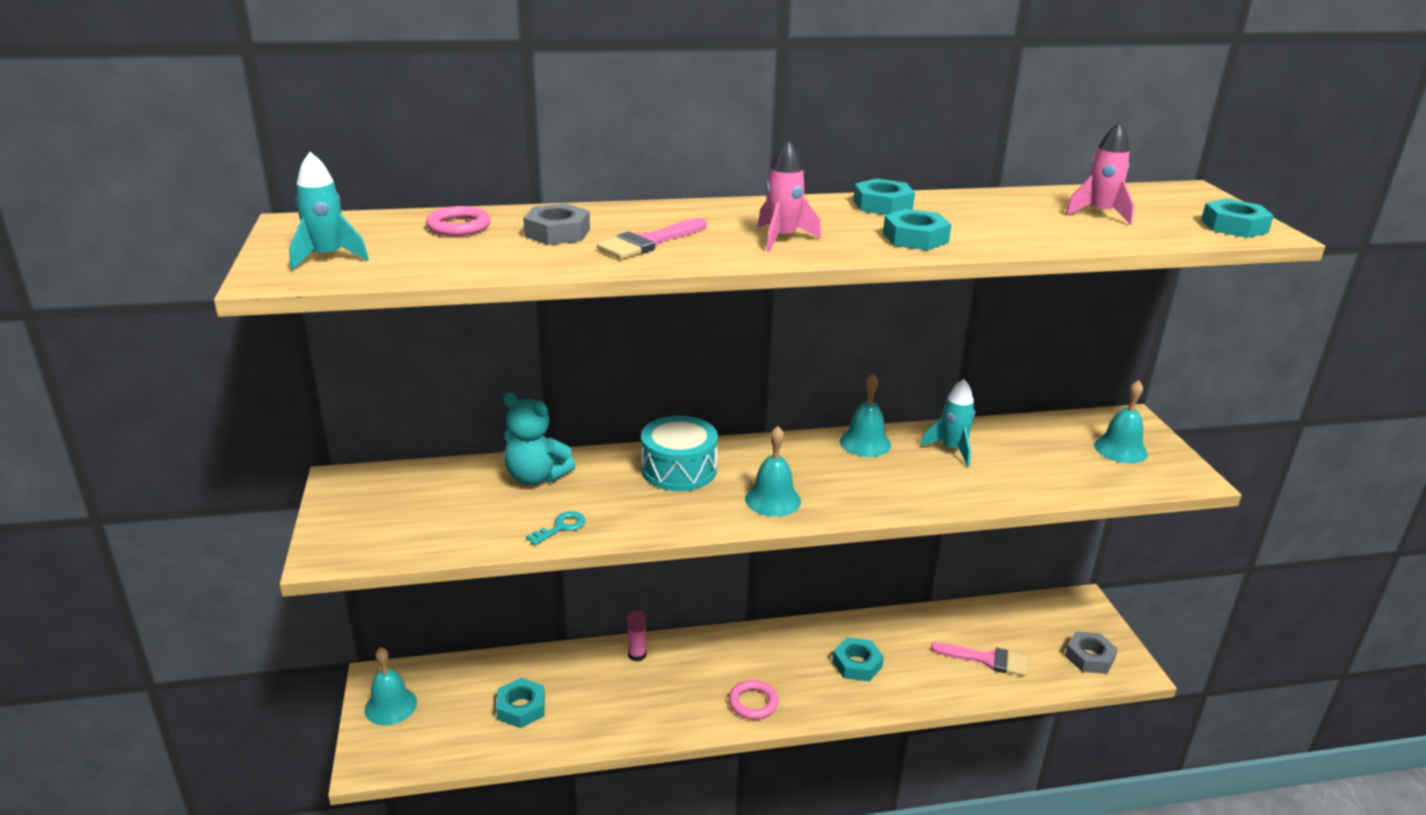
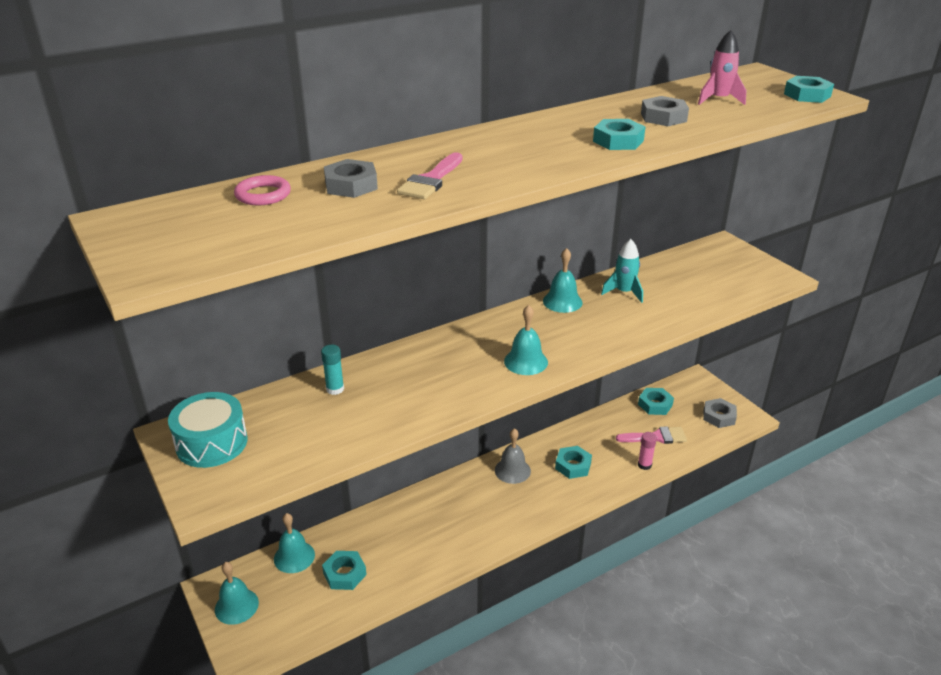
camera: 20 degrees left, 5 degrees up
turquoise rocket [289,152,369,271] -> none
turquoise teddy bear [503,393,576,485] -> turquoise glue stick [321,345,344,395]
turquoise key [526,511,586,545] -> none
pink glue stick [627,610,646,662] -> pink glue stick moved to [638,432,657,470]
turquoise drum [641,416,718,491] -> turquoise drum moved to [168,392,248,468]
pink ring [729,680,778,719] -> none
pink rocket [758,140,821,252] -> none
turquoise nut [853,178,915,215] -> turquoise nut moved to [638,388,674,415]
turquoise bell [1094,380,1148,463] -> turquoise bell moved to [274,513,315,573]
none -> grey bell [495,428,531,484]
none -> grey nut [641,96,689,126]

